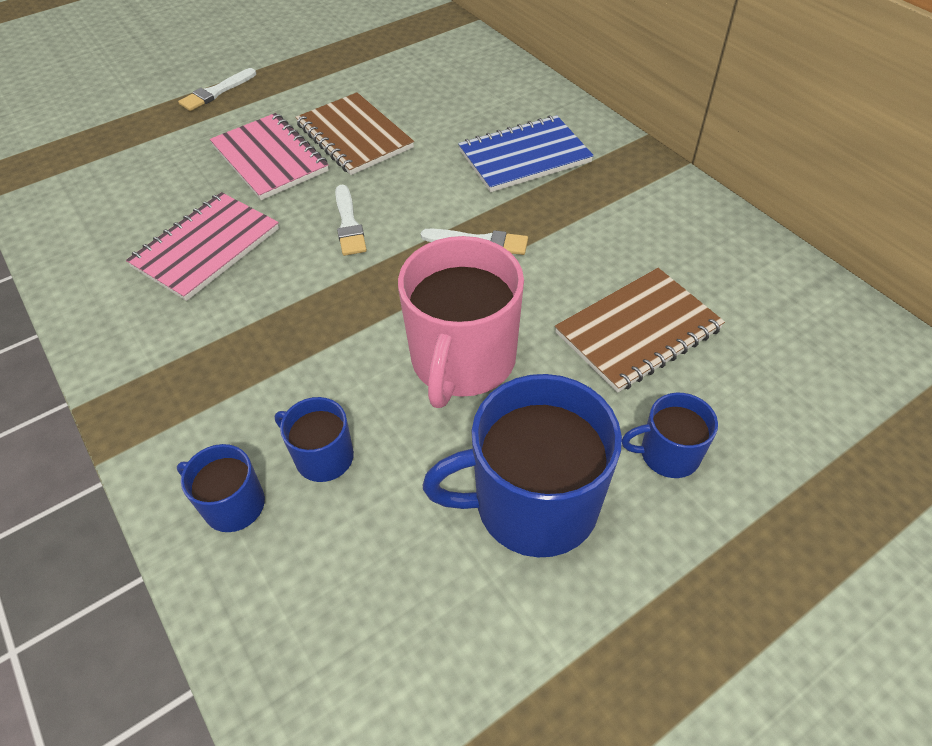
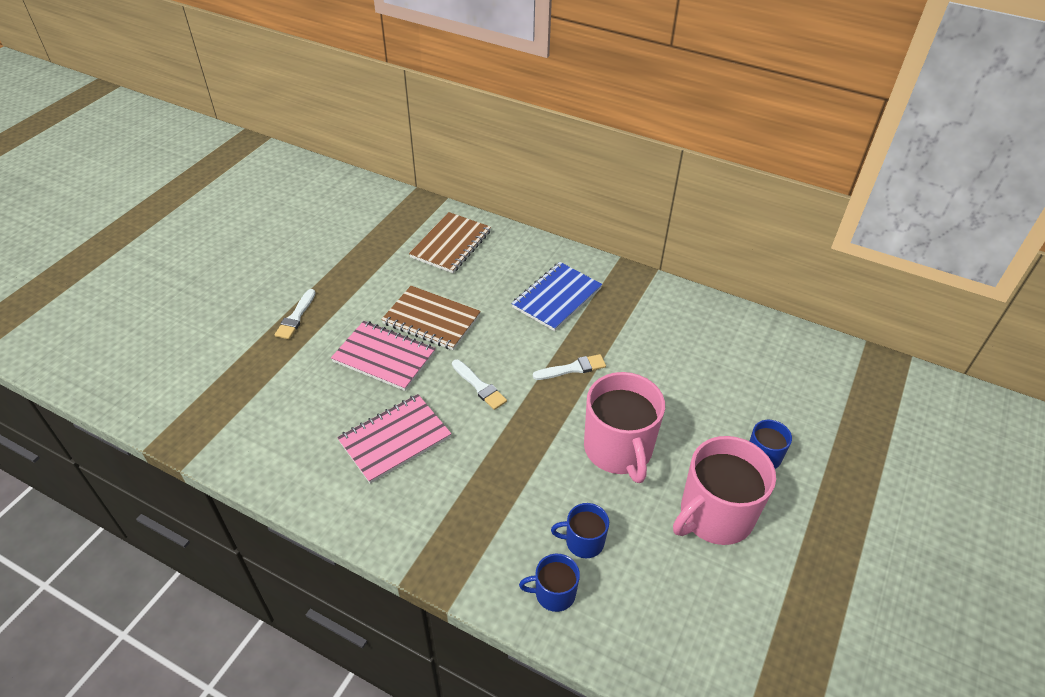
camera: 30 degrees left, 5 degrees down
pink notebook [126,192,279,301] -> pink notebook turned 45 degrees clockwise [337,394,451,484]
blue mug [422,374,622,558] -> pink mug [673,436,776,545]
brown notebook [555,268,725,393] -> brown notebook moved to [409,212,491,273]

